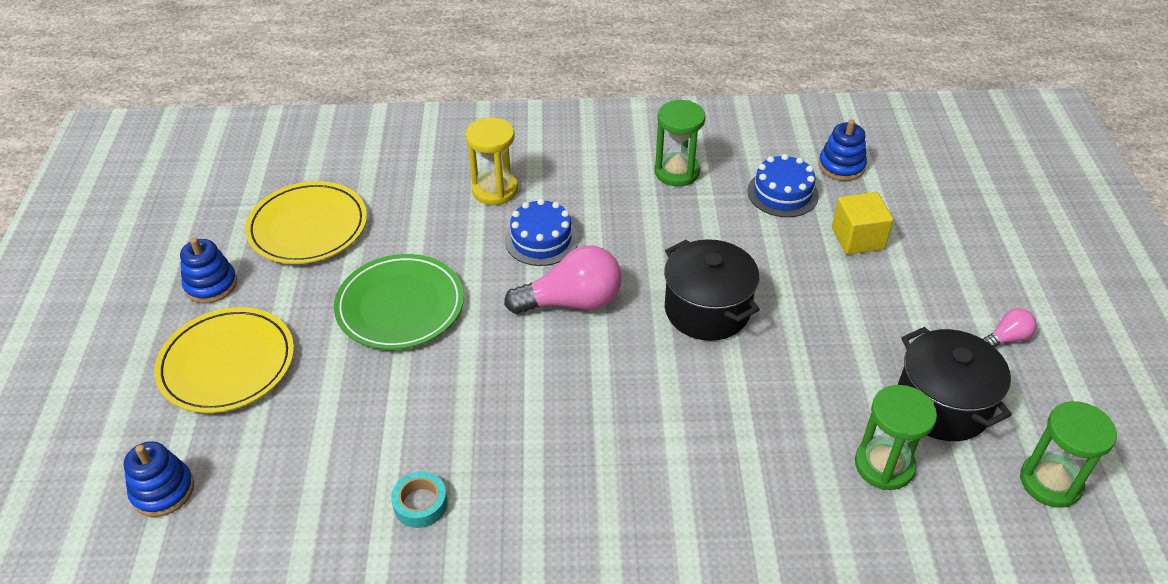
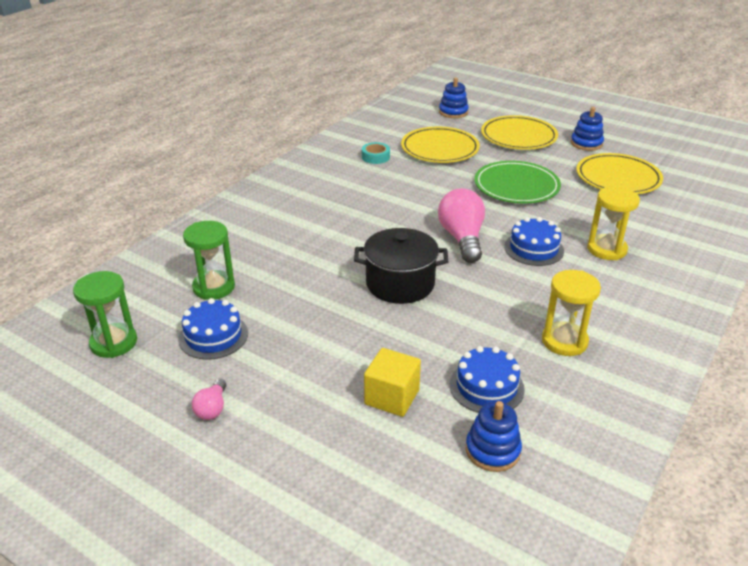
camera: 125 degrees right, 10 degrees down
pink light bulb [504,246,622,314] -> pink light bulb turned 150 degrees clockwise [438,188,485,263]
green hourglass [655,100,705,186] -> yellow hourglass [542,270,601,356]
black pot [898,327,1012,441] -> blue cake [178,298,248,360]
none -> yellow plate [401,127,480,163]

